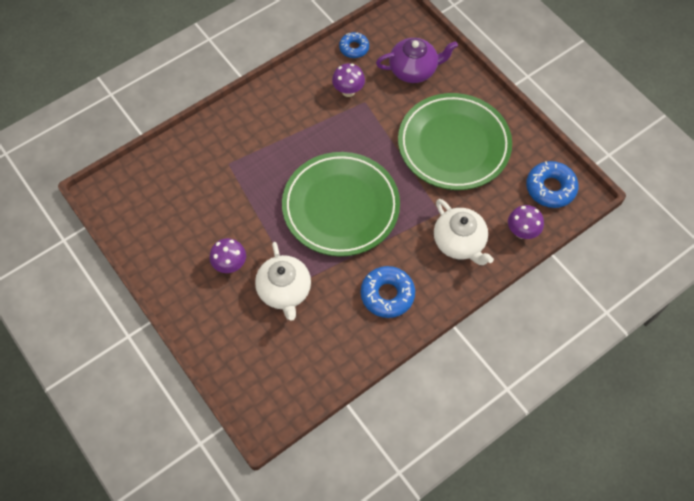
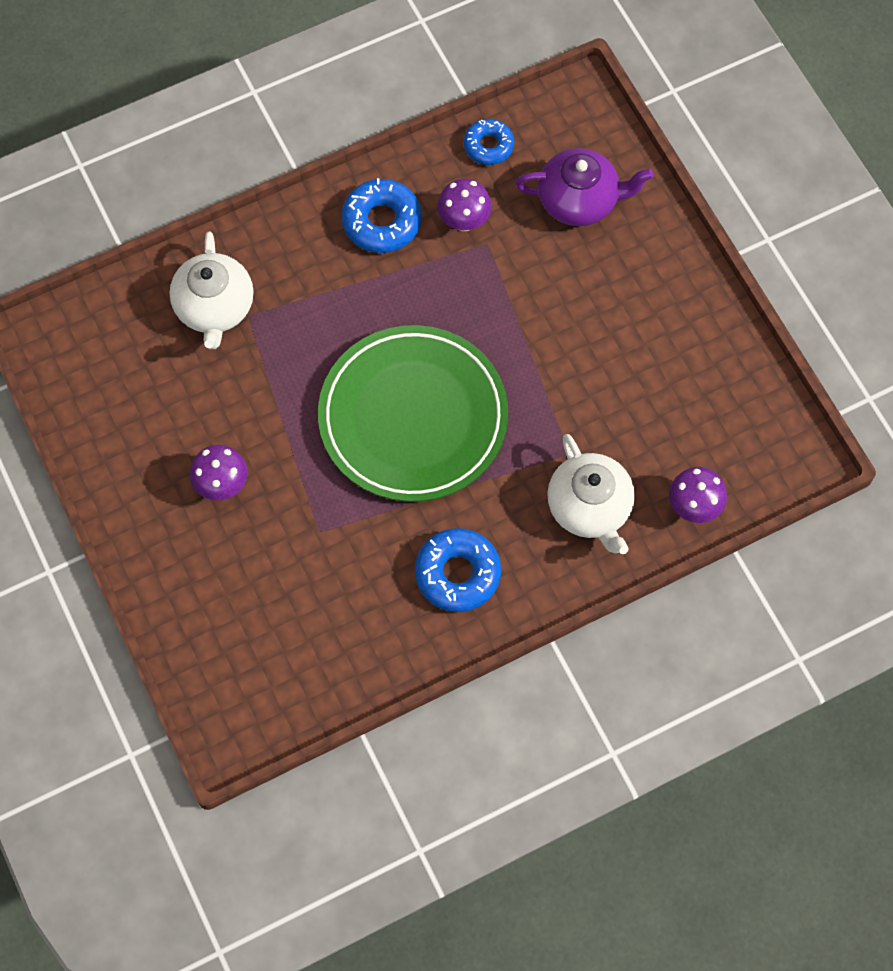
camera: 10 degrees right, 5 degrees up
white teapot [255,242,311,321] -> white teapot moved to [169,231,254,349]
green plate [398,93,512,190] -> none
blue donut [526,161,579,208] -> blue donut moved to [341,178,422,253]

